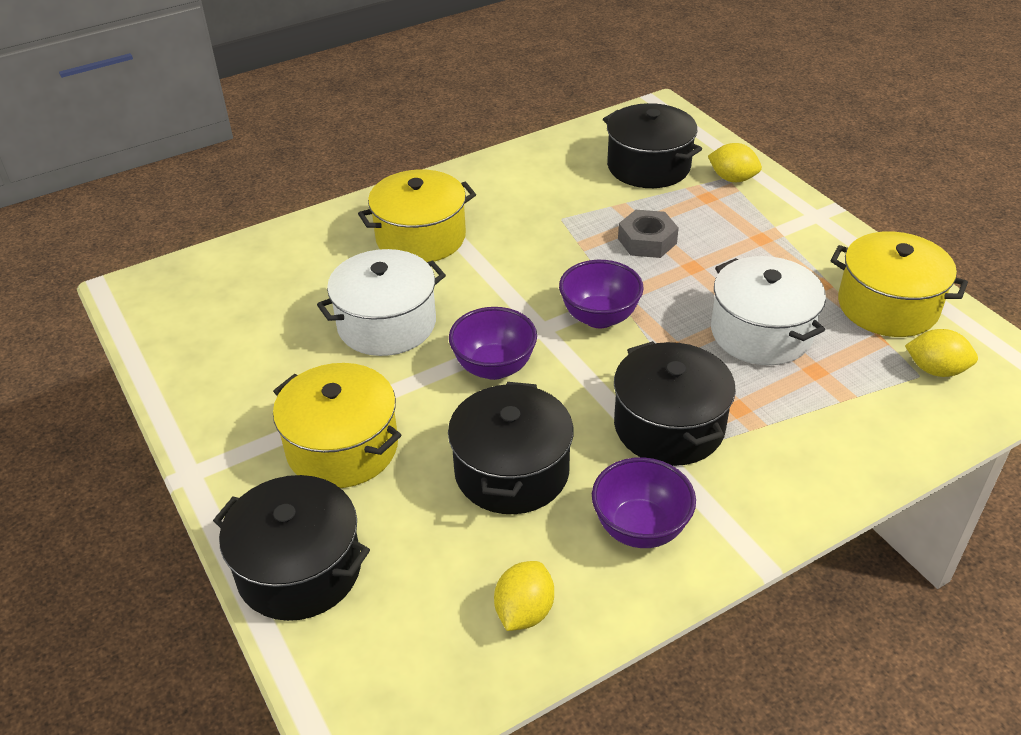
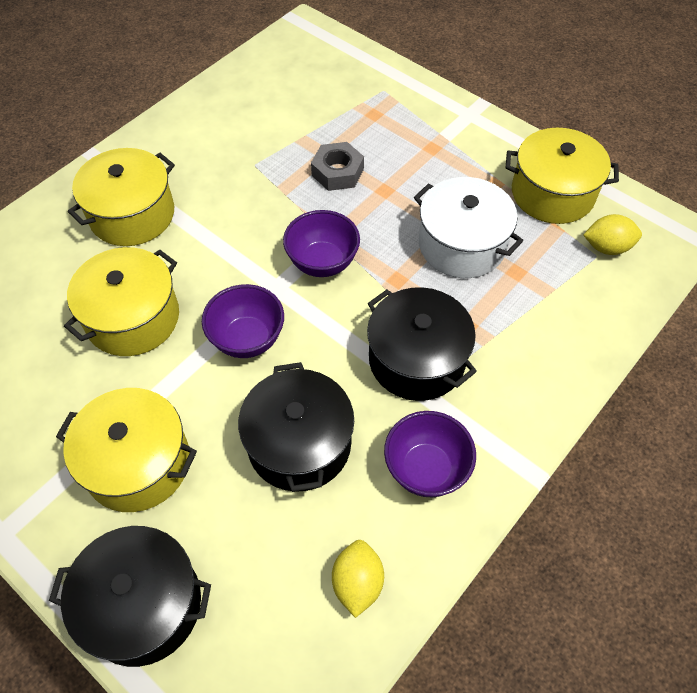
camera: 20 degrees left, 15 degrees up
white pot [317,249,446,356] -> yellow pot [64,247,179,356]
black pot [603,103,702,188] -> none
yellow lemon [708,143,762,182] -> none

